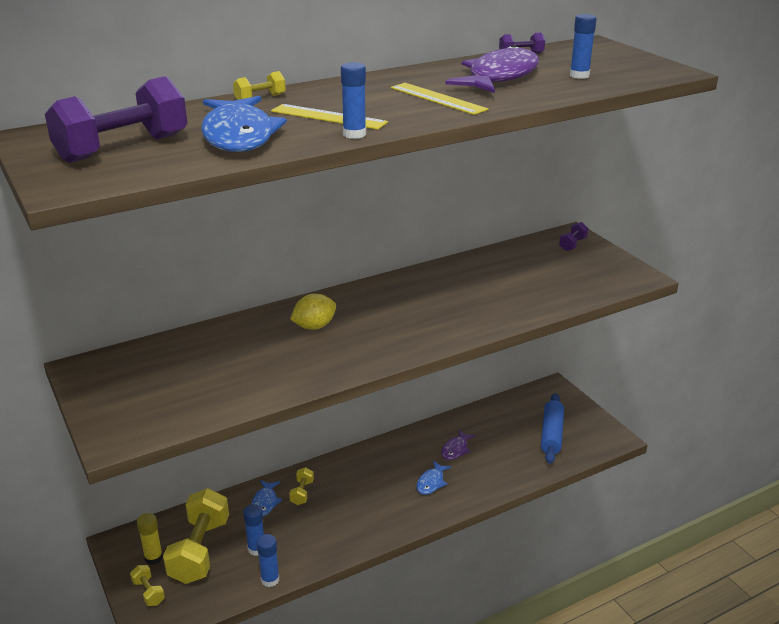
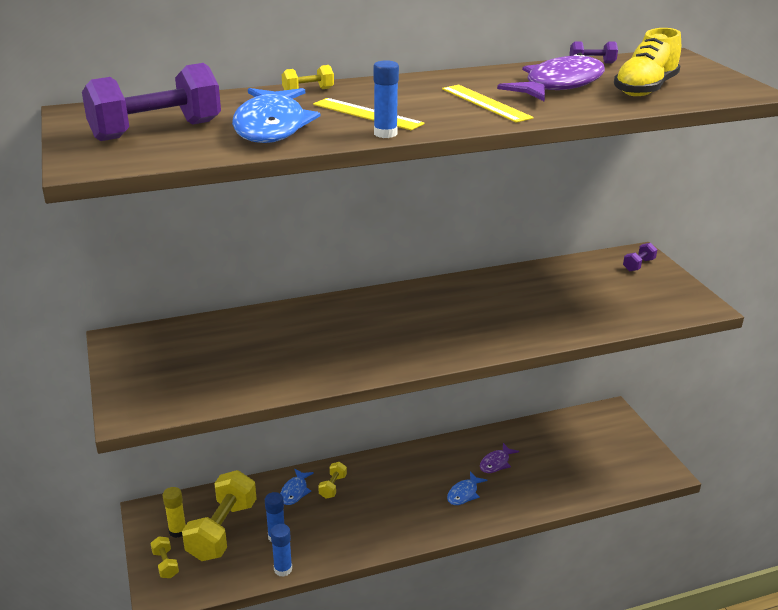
camera: 10 degrees right, 0 degrees up
yellow lemon [290,294,336,330] -> none
blue rolling pin [541,393,564,464] -> none
blue glue stick [570,14,597,79] -> yellow shoe [614,28,681,96]

